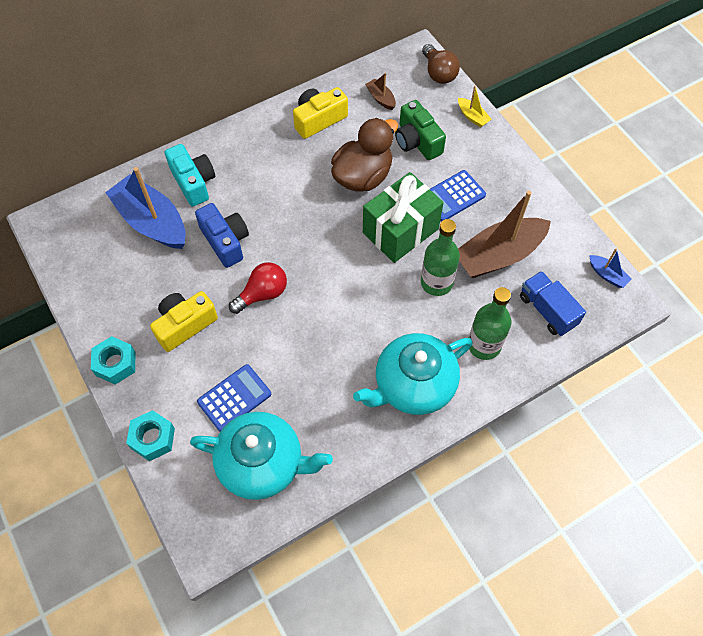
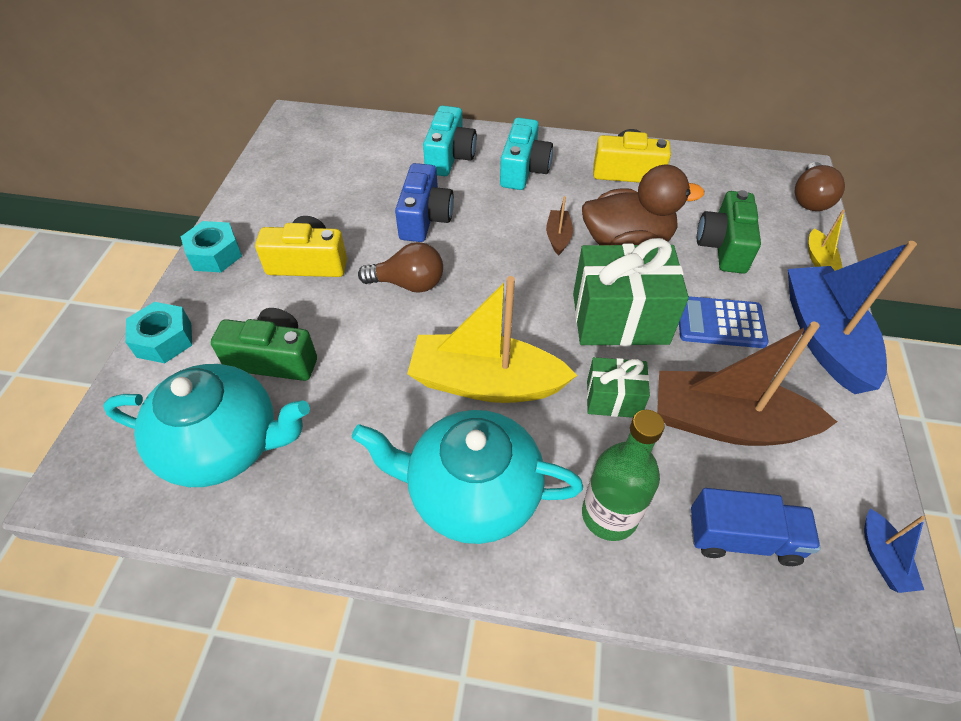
camera: 40 degrees right, 10 degrees down
blue boat [105,167,185,249] -> blue boat moved to [788,241,917,394]
turquoise teapot [190,412,333,500] -> turquoise teapot turned 45 degrees counterclockwise [103,364,310,487]
blue calculator [197,364,271,432] -> green camera [211,308,317,381]
red light bulb [229,262,287,314] -> brown light bulb [358,242,443,293]
brown boat [365,73,396,110] -> brown boat moved to [546,196,573,256]
green bottle [421,219,460,296] -> green gift [587,357,650,418]
blue truck [520,271,586,336] -> blue truck turned 90 degrees clockwise [691,488,821,566]
none -> yellow boat [407,276,578,403]
none -> turquoise camera [500,118,553,190]

